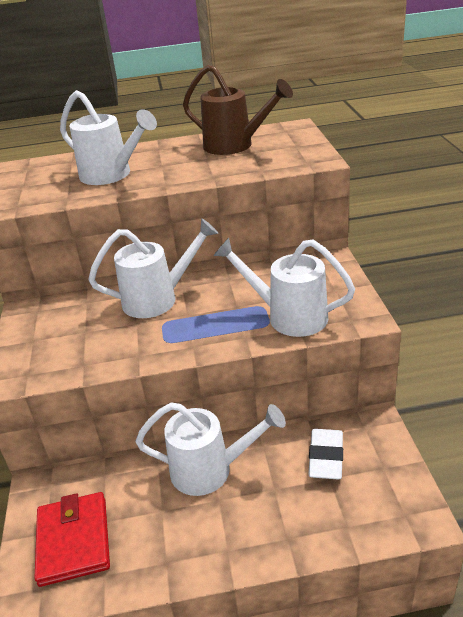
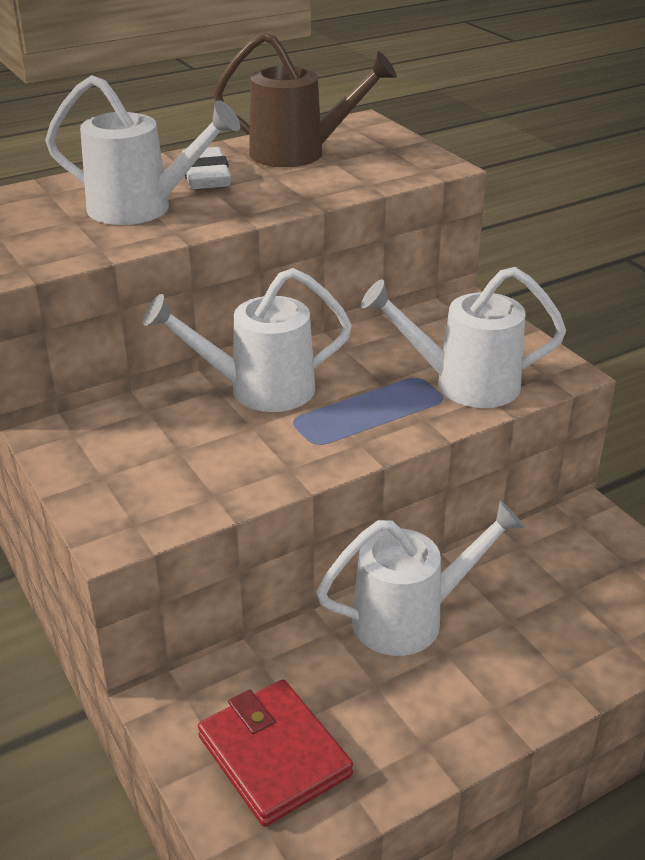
camera: 25 degrees left, 0 degrees up
white watering can [88,218,218,318] -> white watering can turned 150 degrees counterclockwise [143,268,352,412]
white eraser [308,429,343,480] -> white eraser moved to [182,147,231,189]

